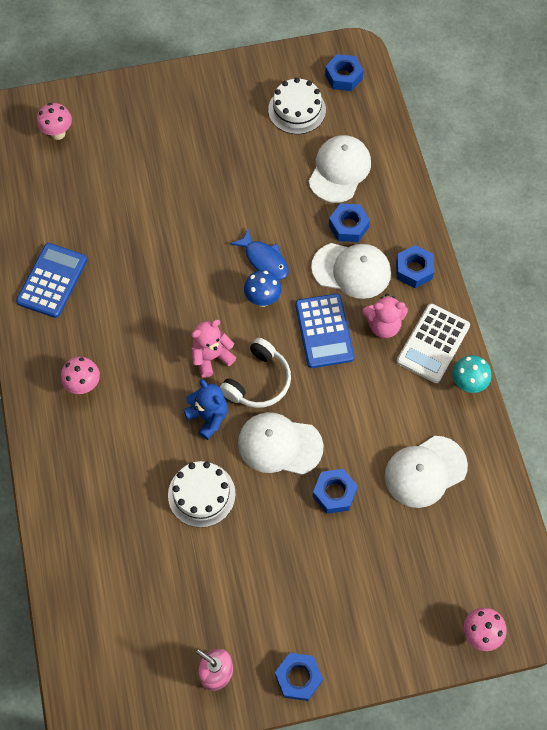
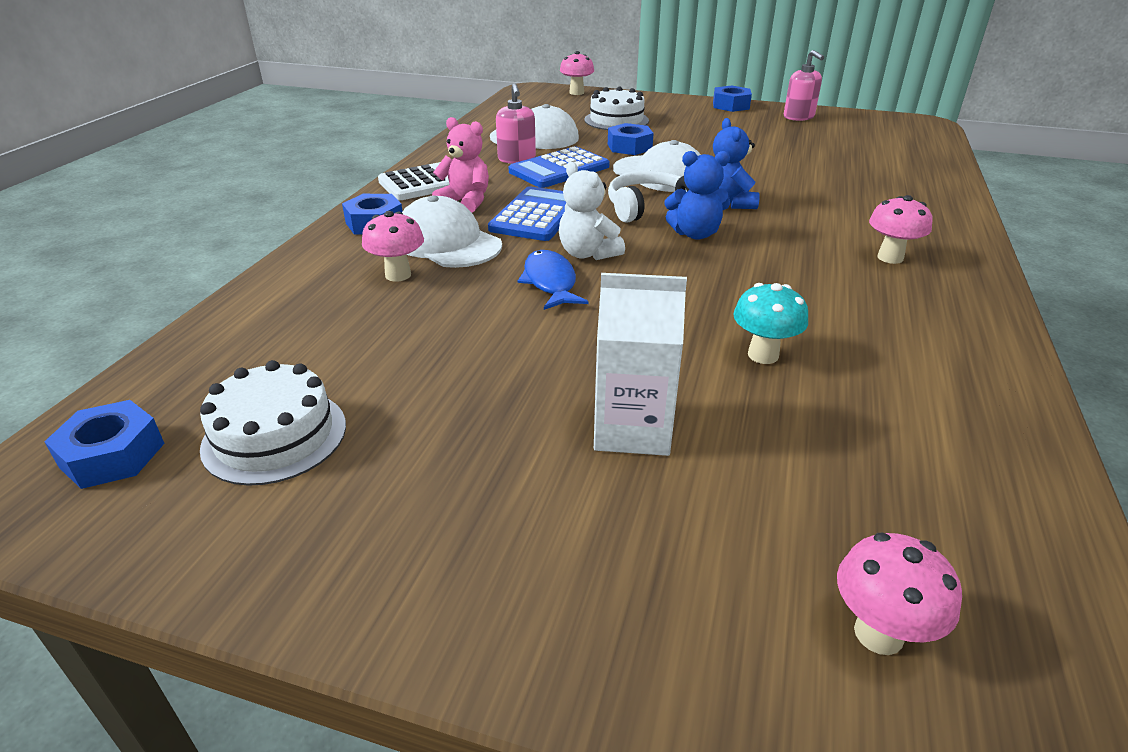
camera: 150 degrees left, 30 degrees down
blue calculator [16,243,87,318] -> blue calculator moved to [508,147,610,188]
white cake [168,461,236,528] -> white cake moved to [585,87,649,130]
pink teddy bear [191,320,236,378] -> blue teddy bear [665,151,730,239]
blue mushroom [244,270,282,307] -> white teddy bear [559,162,625,260]
white cap [308,135,371,203] -> none
blue nut [329,203,370,242] -> pink mushroom [362,211,424,282]
turquoise mushroom [452,355,491,393] -> turquoise mushroom moved to [733,283,808,364]
none -> pink soap dispenser [496,84,536,164]
none -> white carton [594,273,687,456]

